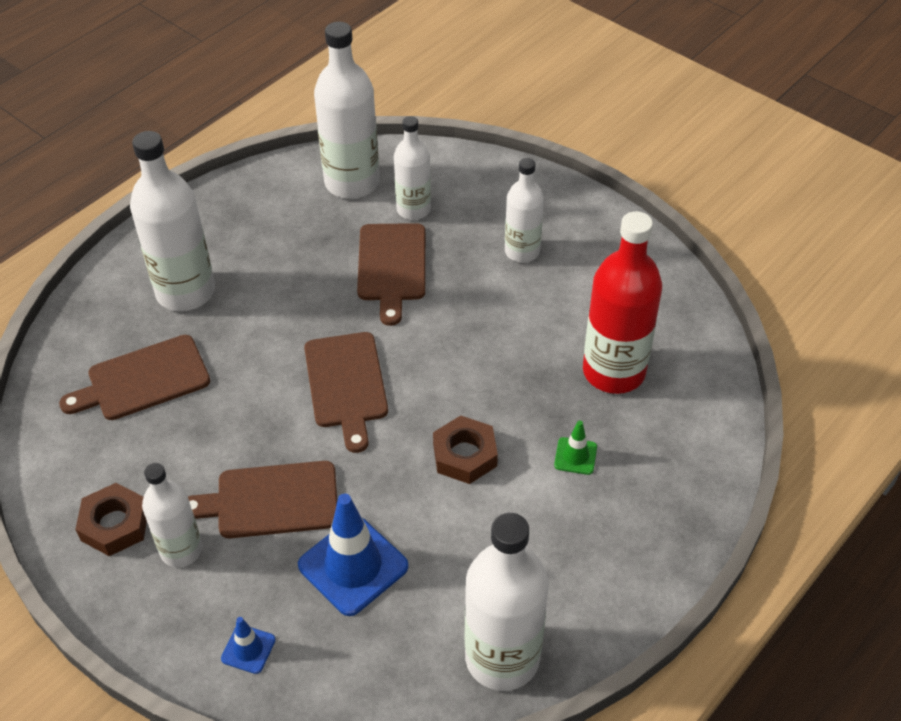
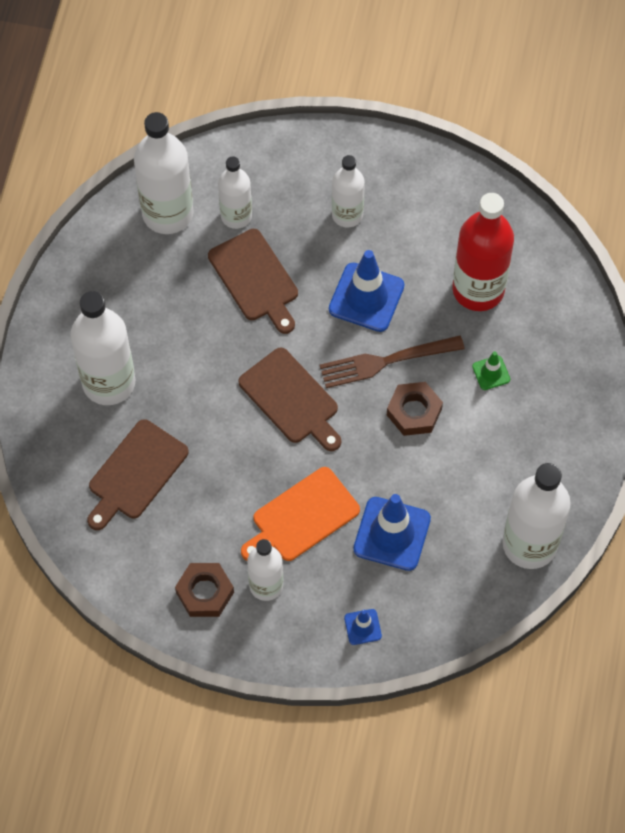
camera: 30 degrees left, 15 degrees up
brown cutting board [188,461,337,538] -> orange cutting board [241,467,360,561]
none -> brown fork [320,335,465,388]
none -> blue traffic cone [329,250,405,332]

